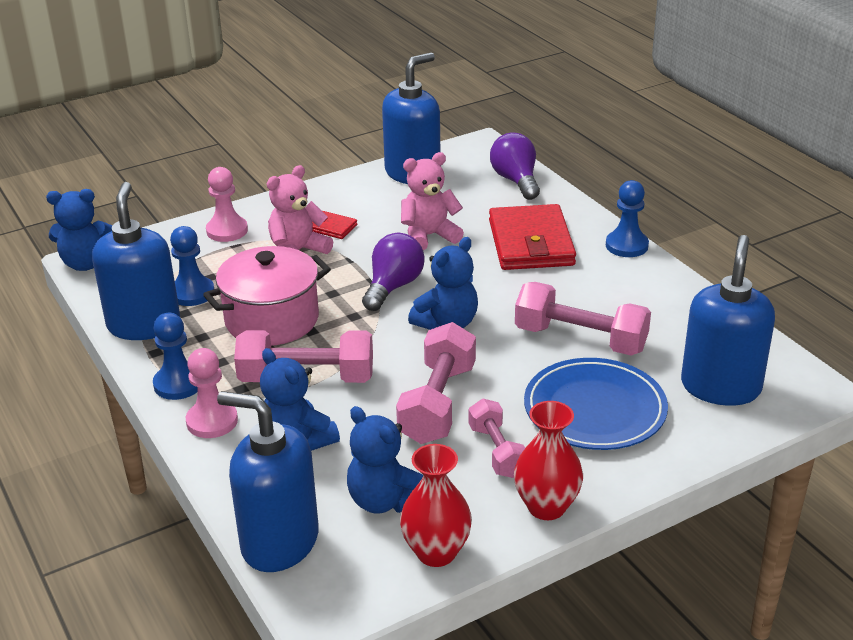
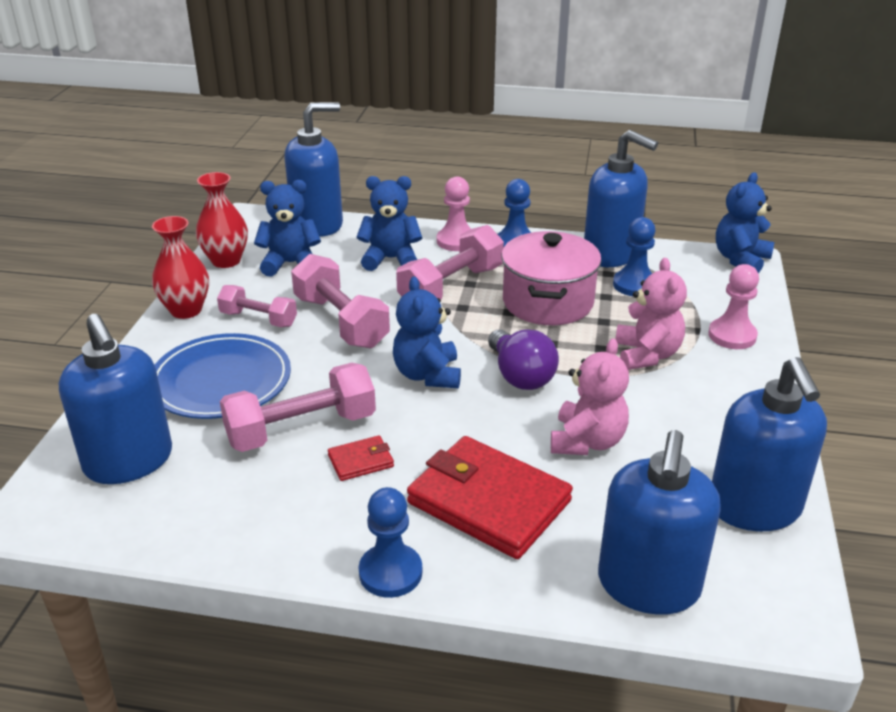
camera: 130 degrees right, 0 degrees up
red wallet [312,211,357,239] -> red wallet moved to [328,435,394,481]
purple light bulb [490,132,540,200] -> blue soap dispenser [598,430,721,615]

